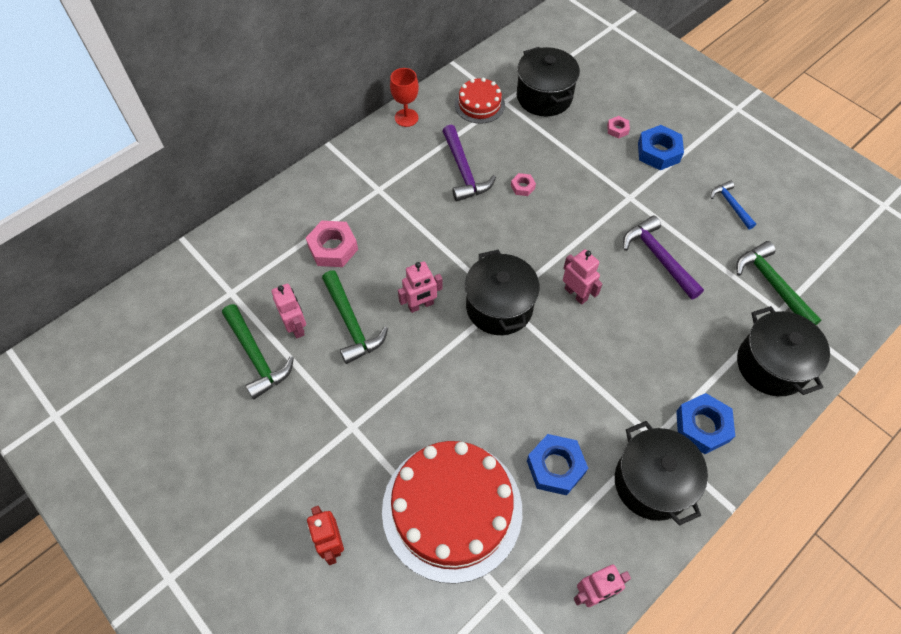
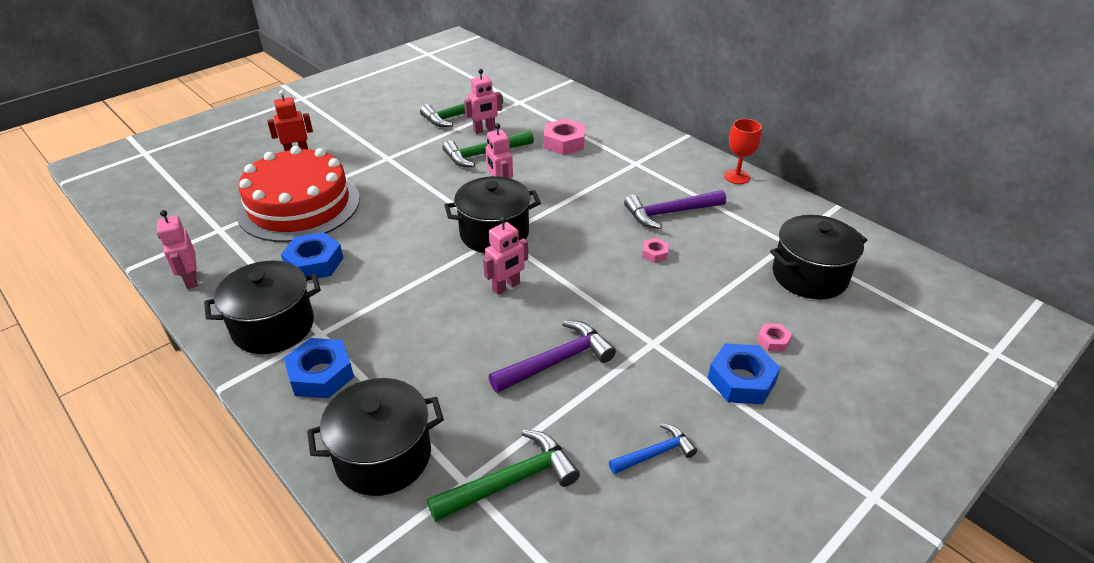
camera: 90 degrees right, 20 degrees down
red cake [455,78,505,124] -> none

